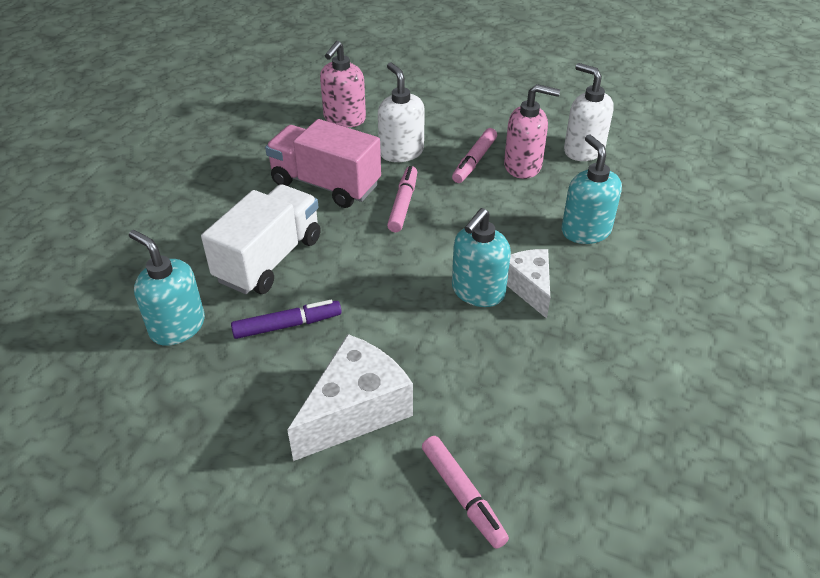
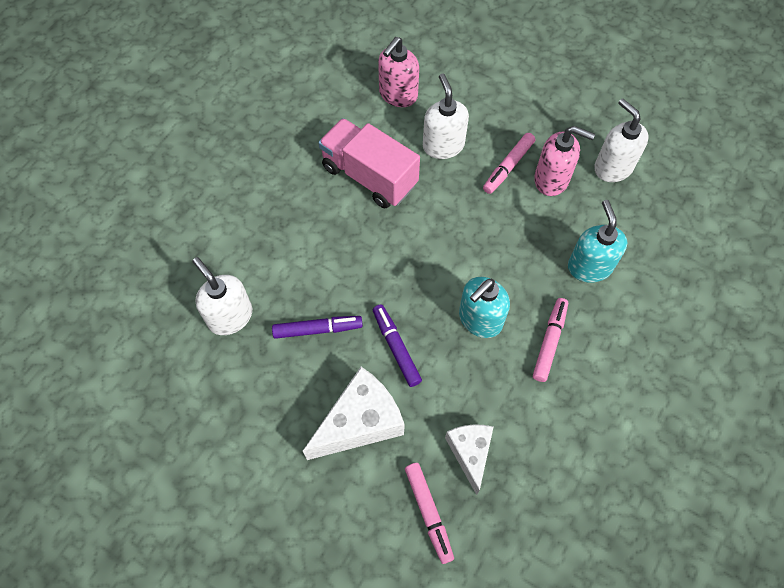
camera: 10 degrees right, 20 degrees up
turquoise soap dispenser [129,230,205,346] -> white soap dispenser [192,257,252,335]
white truck [201,184,321,294] -> none
pink marker [387,166,417,232] -> pink marker moved to [533,298,568,382]
white cheese [507,249,550,319] -> white cheese moved to [445,424,494,495]
none -> purple marker [373,304,422,387]

